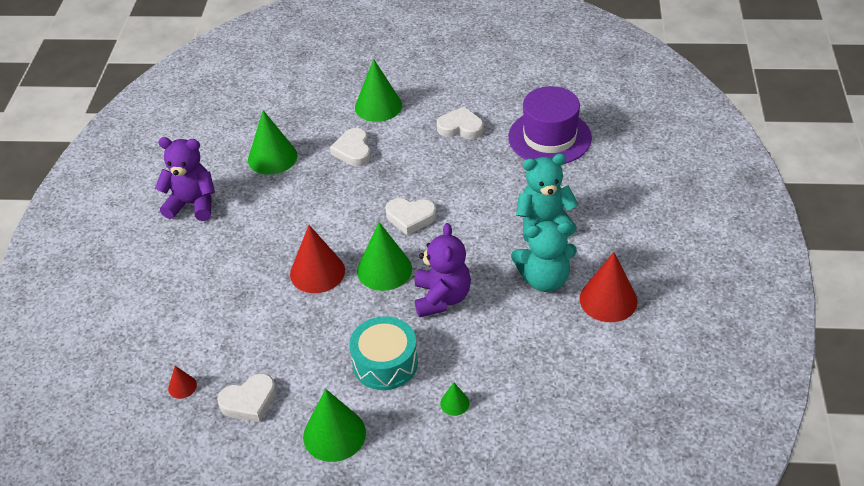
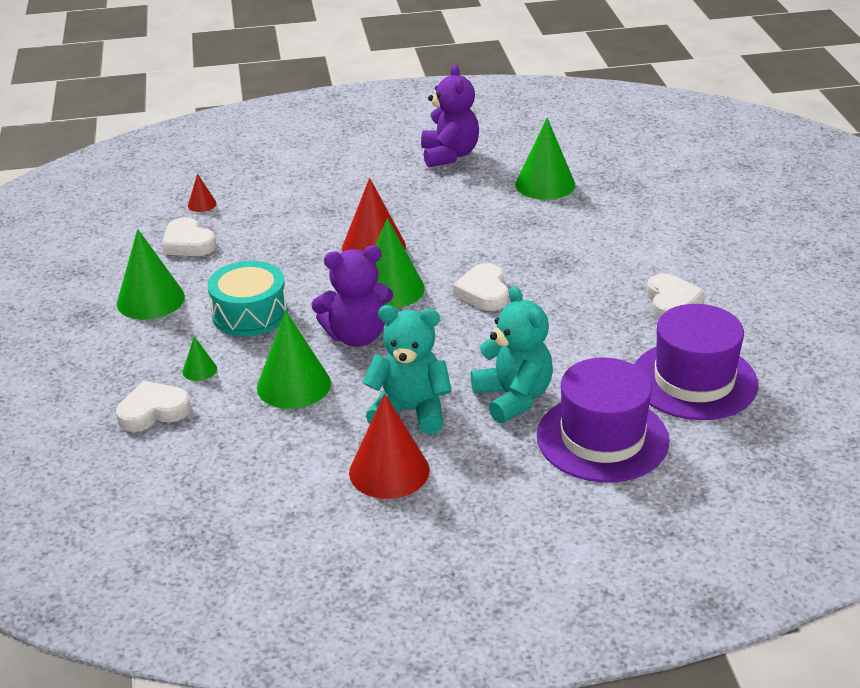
camera: 75 degrees right, 10 degrees down
white heart [330,128,371,166] -> white heart moved to [116,381,191,432]
green cone [355,59,402,122] -> green cone moved to [257,311,331,409]
turquoise teddy bear [511,221,577,292] -> turquoise teddy bear turned 120 degrees clockwise [362,305,452,434]
none -> purple hat [537,358,670,482]

